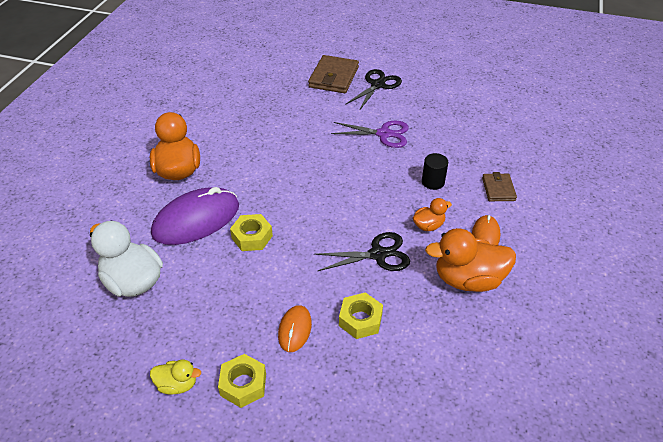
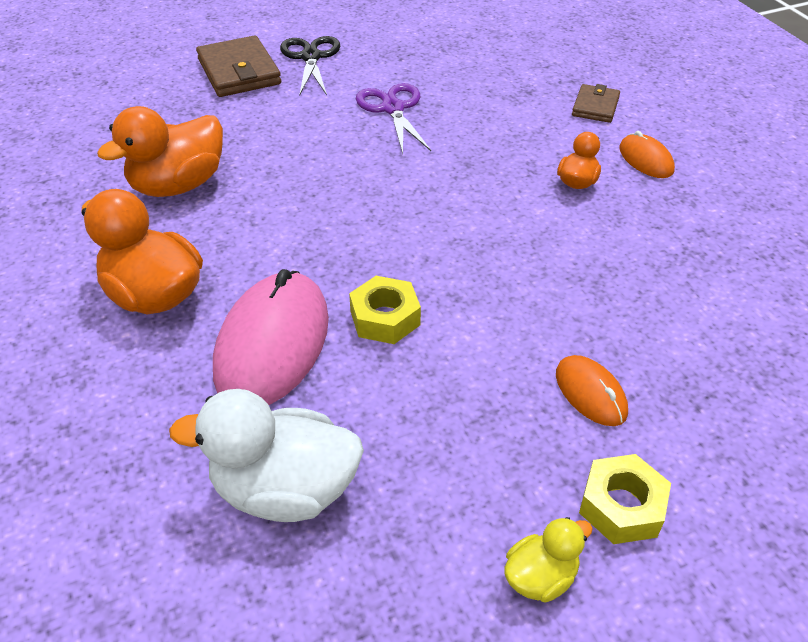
camera: 40 degrees left, 0 degrees up
purple mouse [151,187,239,245] -> pink mouse [213,269,329,405]
black scissors [314,232,410,271] -> none
purple scissors [331,121,409,148] -> purple scissors turned 75 degrees counterclockwise [356,83,431,154]
yellow nut [339,292,383,339] -> none
black cylinder [422,153,448,190] -> none
orange duck [425,228,516,292] -> orange duck moved to [97,106,223,197]
brown wallet [482,172,517,201] -> brown wallet turned 60 degrees clockwise [572,84,620,123]

